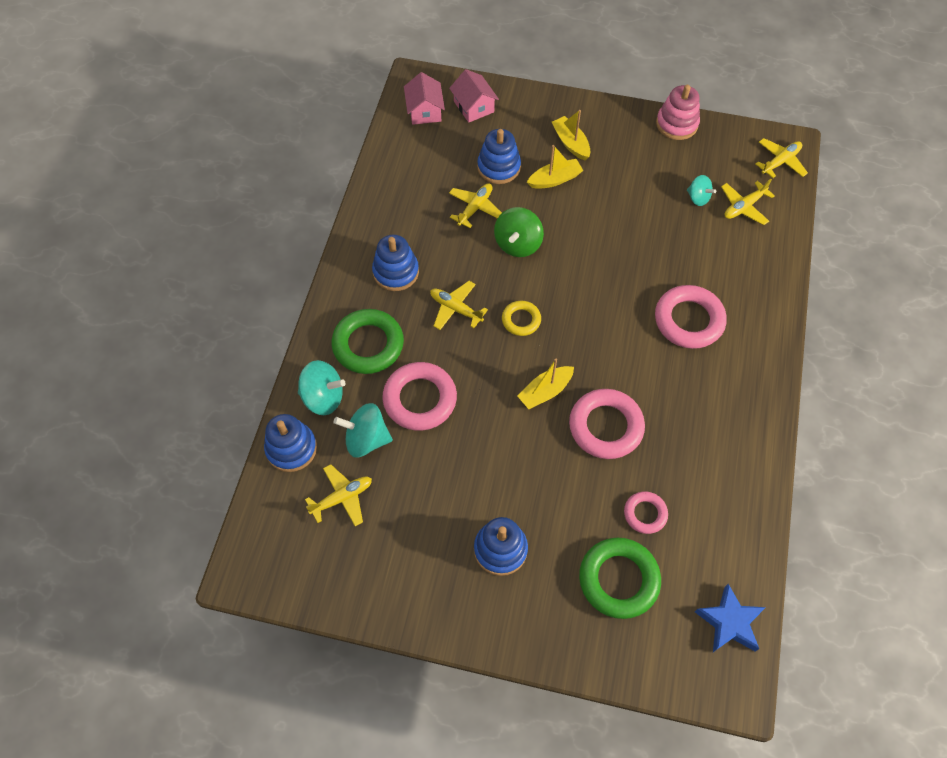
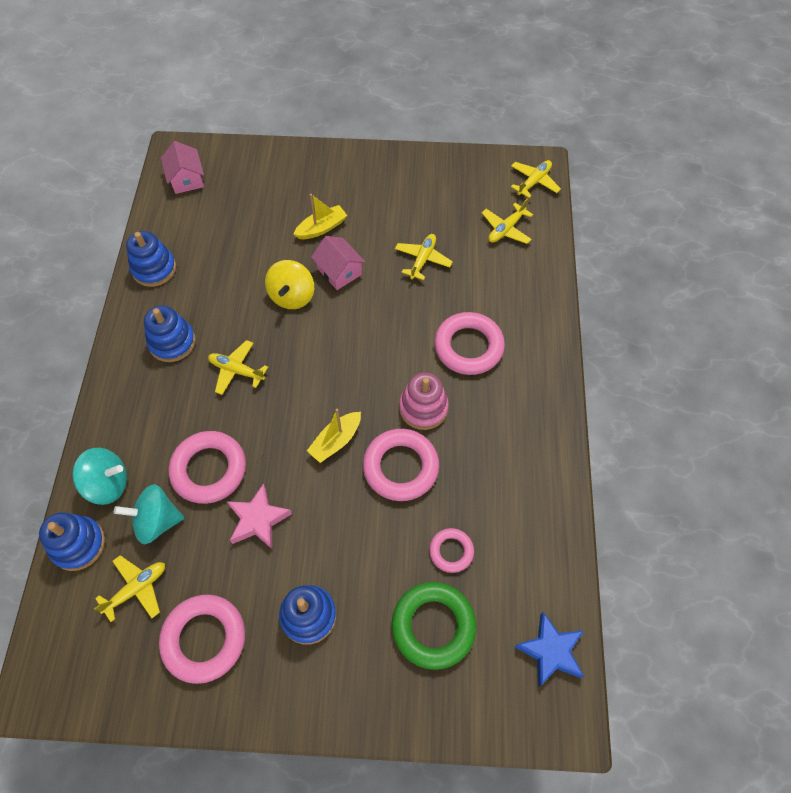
camera: 10 degrees left, 0 degrees up
green ring [331,309,404,374] -> none
pink house [449,69,499,123] -> pink house moved to [311,236,366,290]
yellow plane [449,183,502,228] -> yellow plane moved to [395,234,453,280]
blue stacking toy [477,129,521,184] -> blue stacking toy moved to [126,231,176,287]
green spinning top [494,207,544,257] -> yellow spinning top [265,260,314,309]
yellow ring [502,301,541,336] -> none
yellow boat [552,110,590,160] -> none
pink stacking toy [656,85,700,140] -> pink stacking toy moved to [399,372,449,430]
turquoise spinning top [687,175,716,206] -> none
none -> pink ring [159,595,245,684]
none -> pink star [227,483,292,549]

